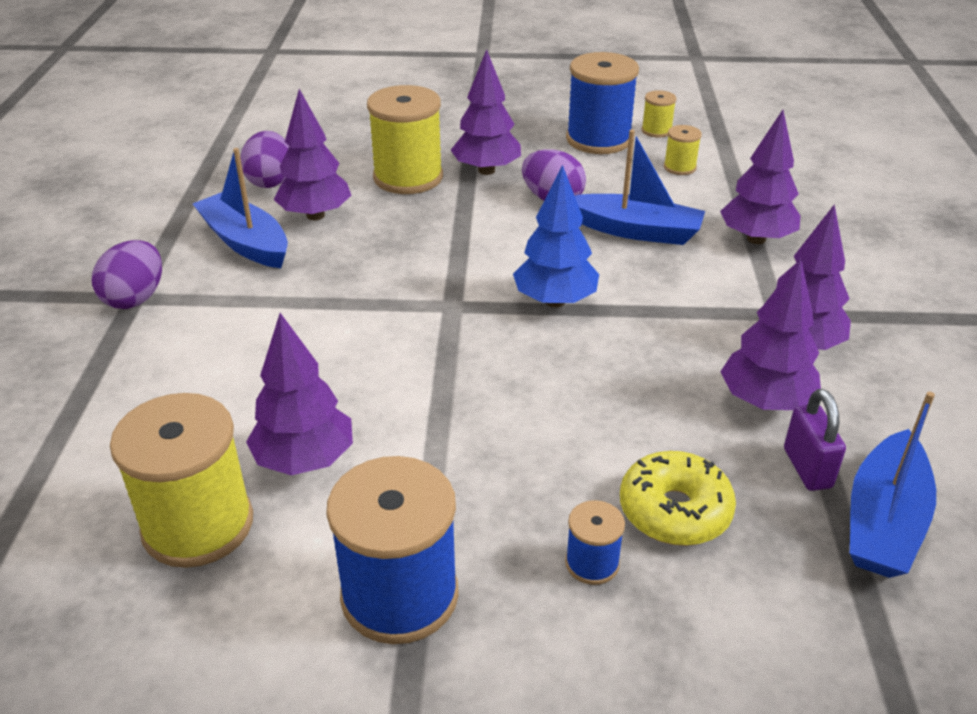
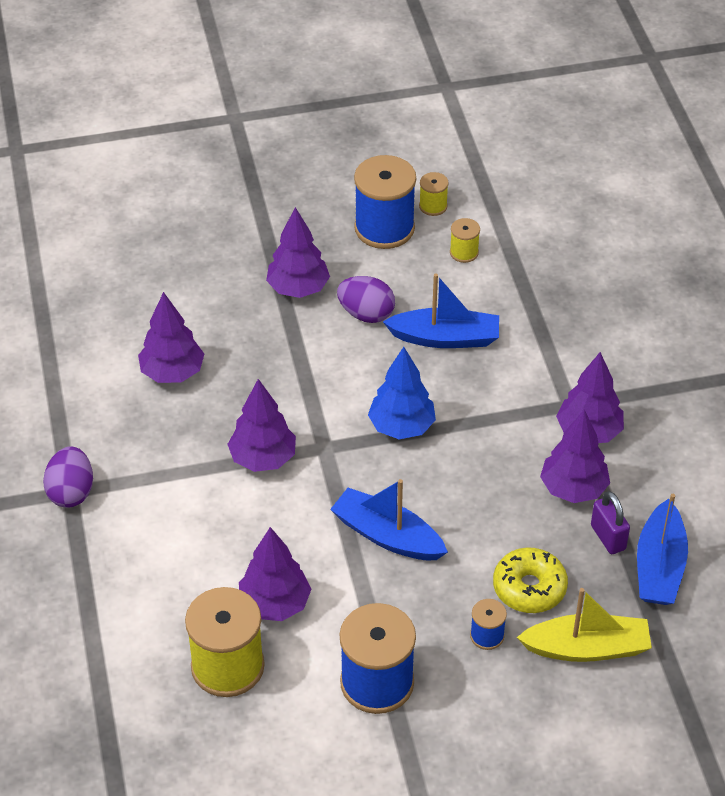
camera: 15 degrees left, 10 degrees up
blue boat [193,148,288,268] -> blue boat moved to [330,479,448,560]
purple egg [240,131,289,188] -> none
yellow spool [367,85,443,194] -> none
purple tree [720,110,800,244] -> purple tree moved to [227,379,296,472]
none -> yellow boat [517,588,652,662]

